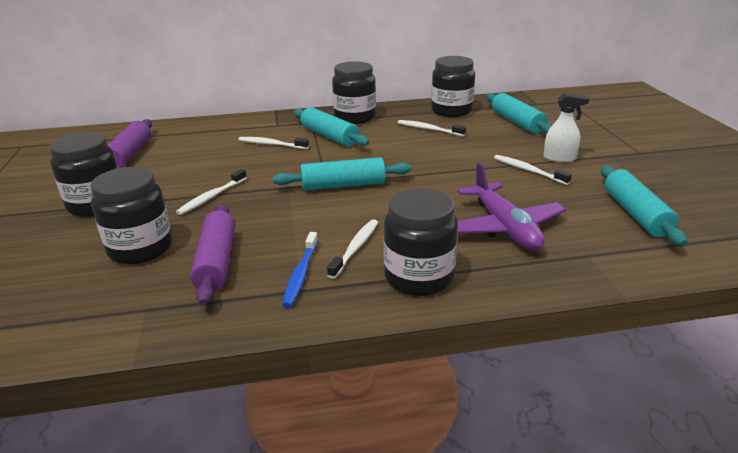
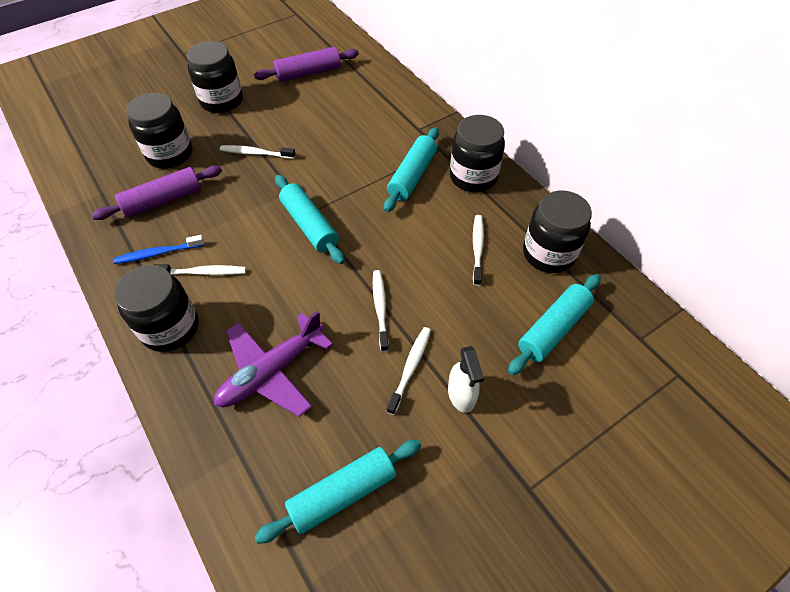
camera: 65 degrees right, 25 degrees up
white toothbrush [238,137,309,149] -> white toothbrush moved to [373,270,389,352]

